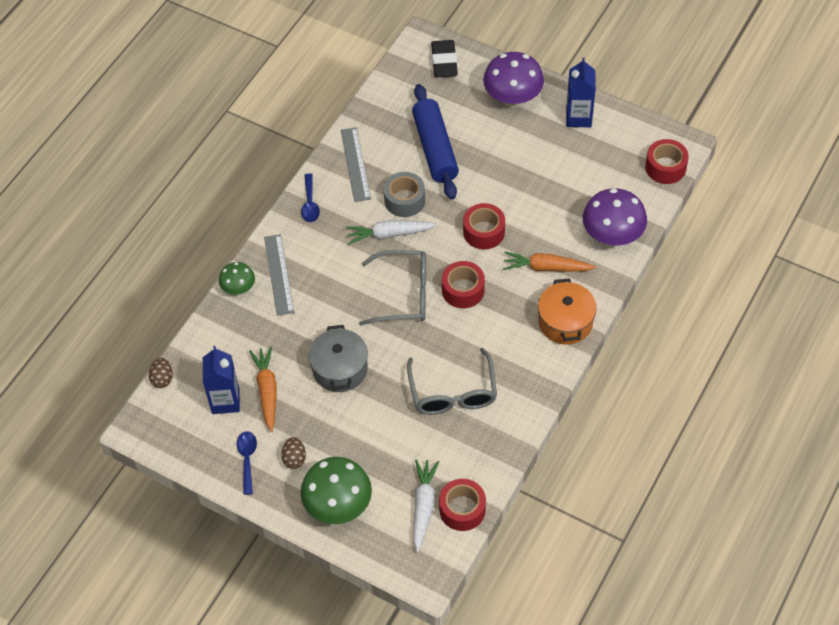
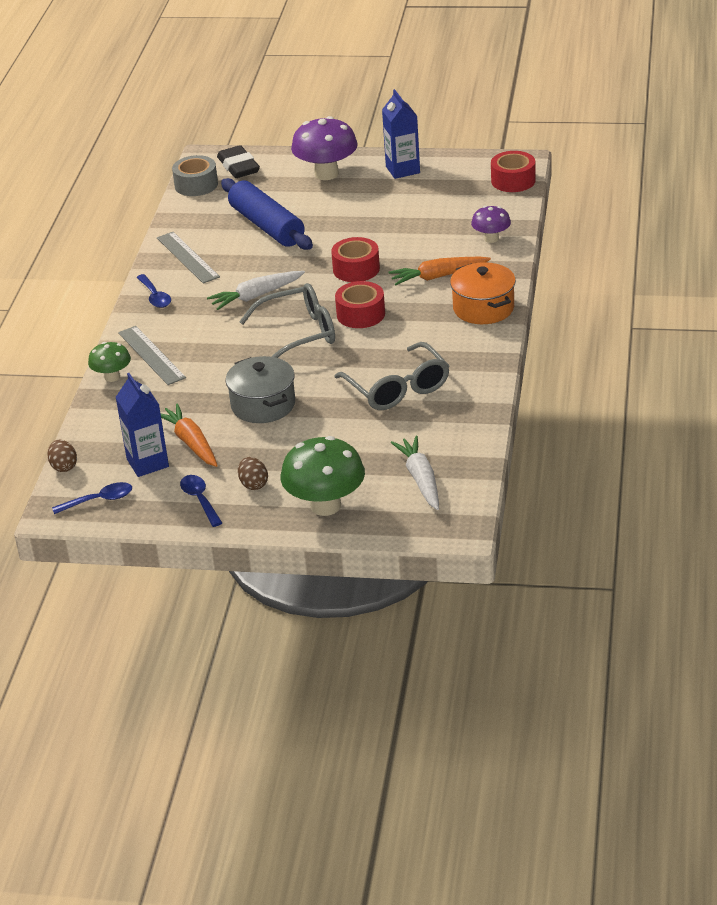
camera: 20 degrees left, 20 degrees down
grey tape [384,172,425,217] -> grey tape moved to [172,155,218,196]
red tape [439,479,486,531] -> none
purple mushroom [583,188,647,246] -> purple mushroom [471,206,511,243], size x0.56
none -> blue spoon [52,482,132,514]

